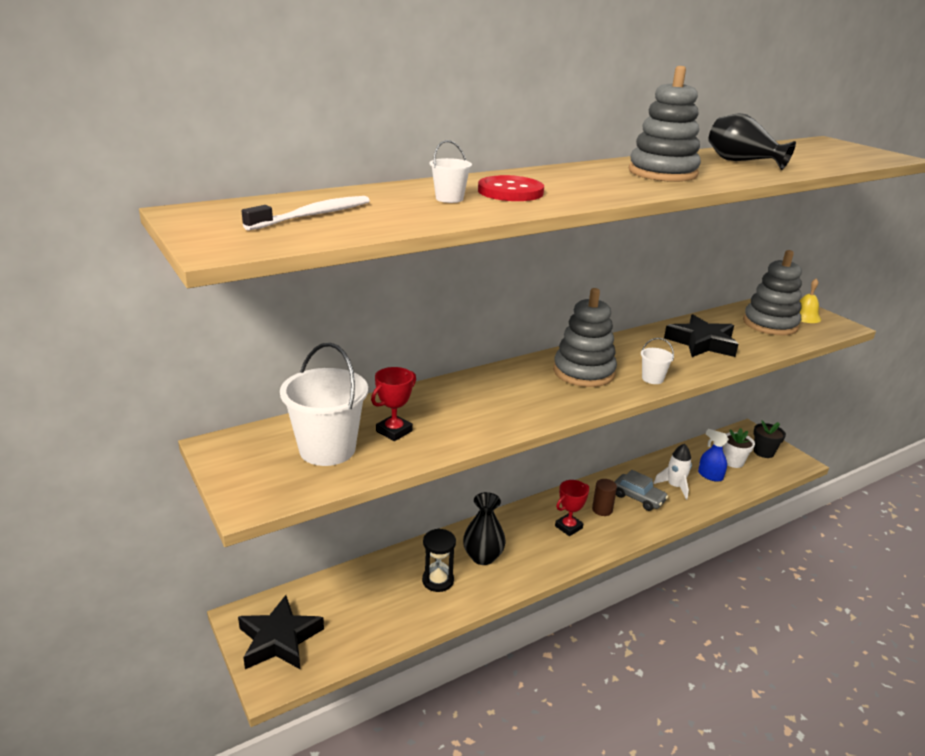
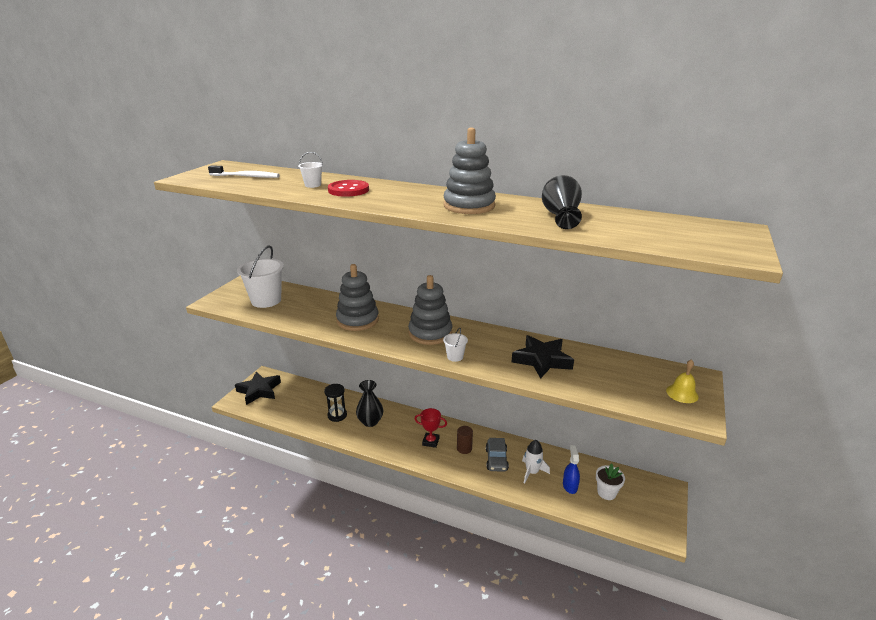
camera: 55 degrees right, 0 degrees up
red trophy [371,367,416,441] -> none
grey stacking toy [743,250,802,335] -> grey stacking toy moved to [336,264,379,331]
black flower pot [754,420,786,458] -> none

